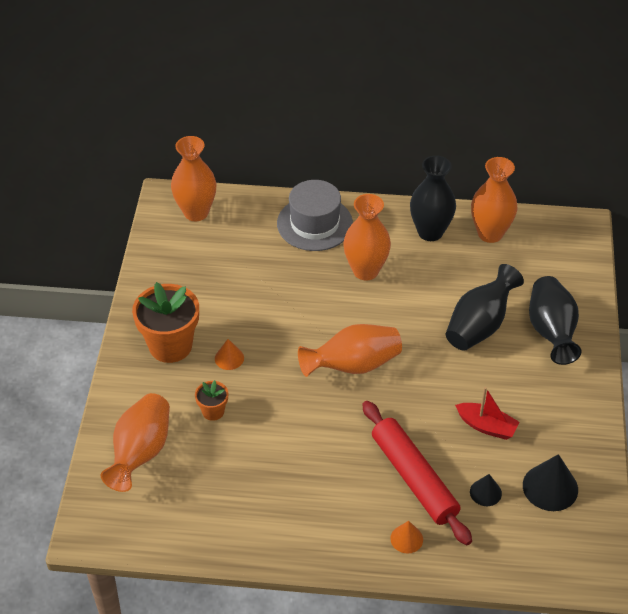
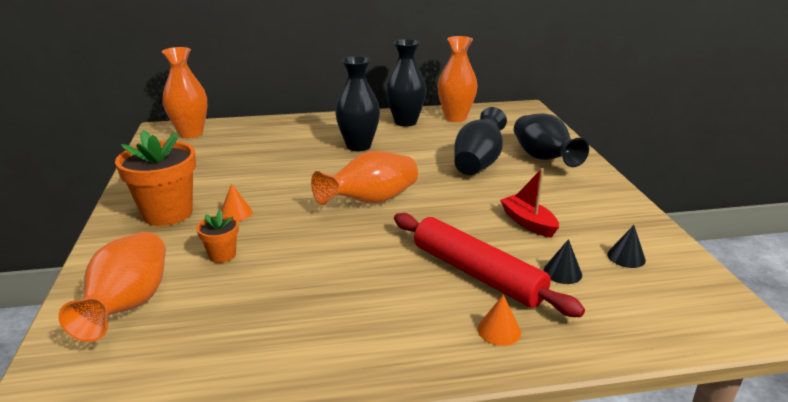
camera: 15 degrees left, 20 degrees down
grey hat [277,180,353,251] -> none
orange vase [343,194,391,281] -> black vase [335,56,380,151]
red boat [455,387,520,440] -> red boat turned 135 degrees counterclockwise [500,168,559,237]
black cone [523,454,578,511] -> black cone [607,225,646,268], size x0.58

